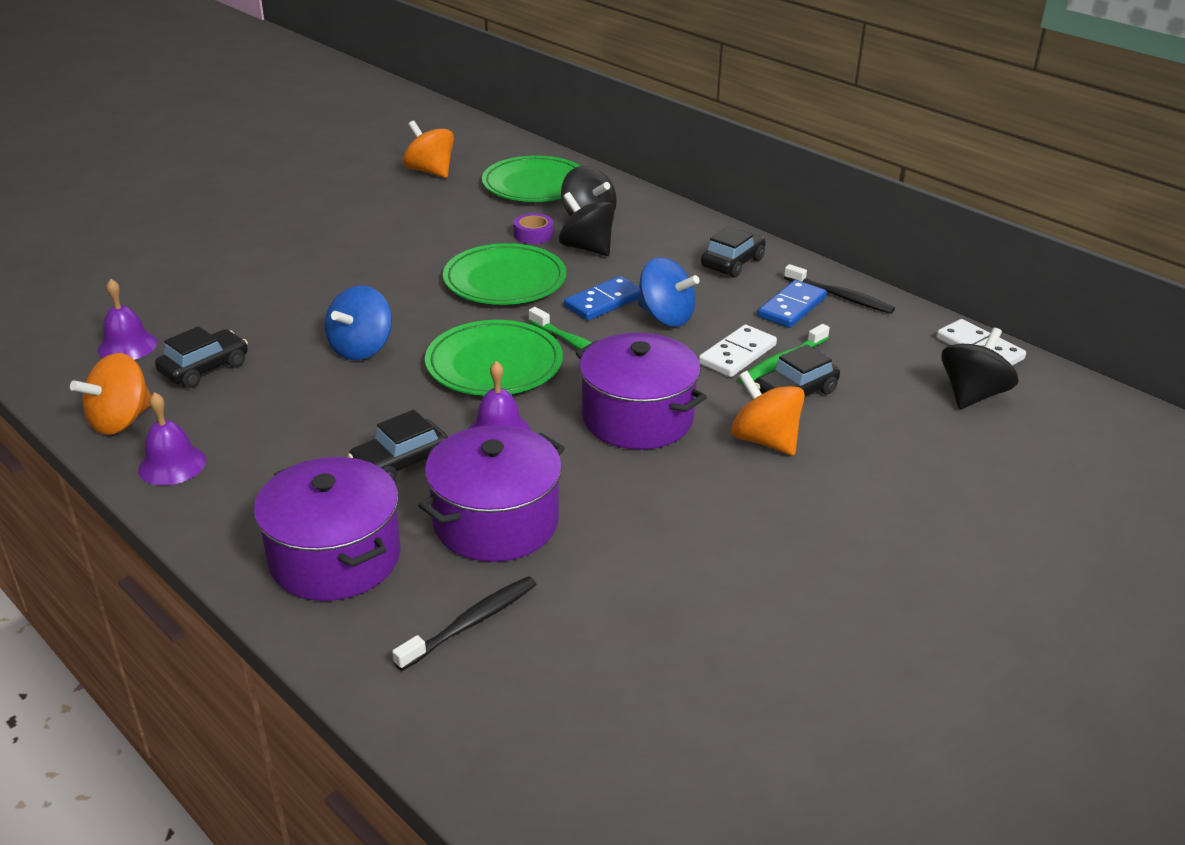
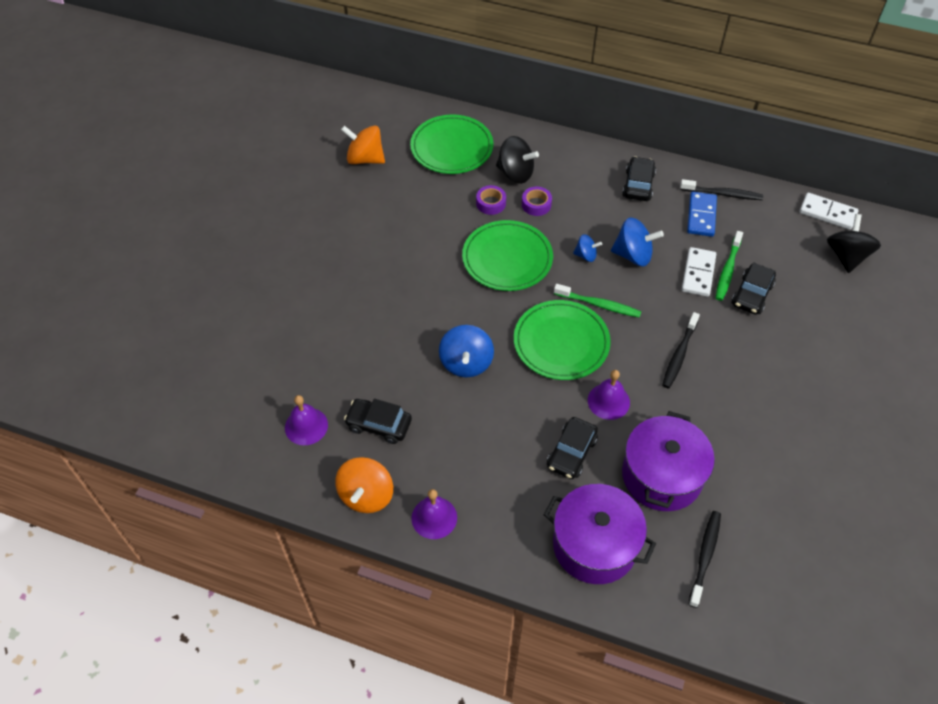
camera: 25 degrees left, 20 degrees up
black car [155,326,248,388] -> black car turned 90 degrees counterclockwise [344,399,412,444]
black spinning top [559,192,615,256] -> purple tape [522,187,552,216]
blue domino [564,276,640,321] -> blue spinning top [573,234,602,262]
purple pot [576,333,707,450] -> black toothbrush [662,312,700,388]
orange spinning top [731,371,805,455] -> none

